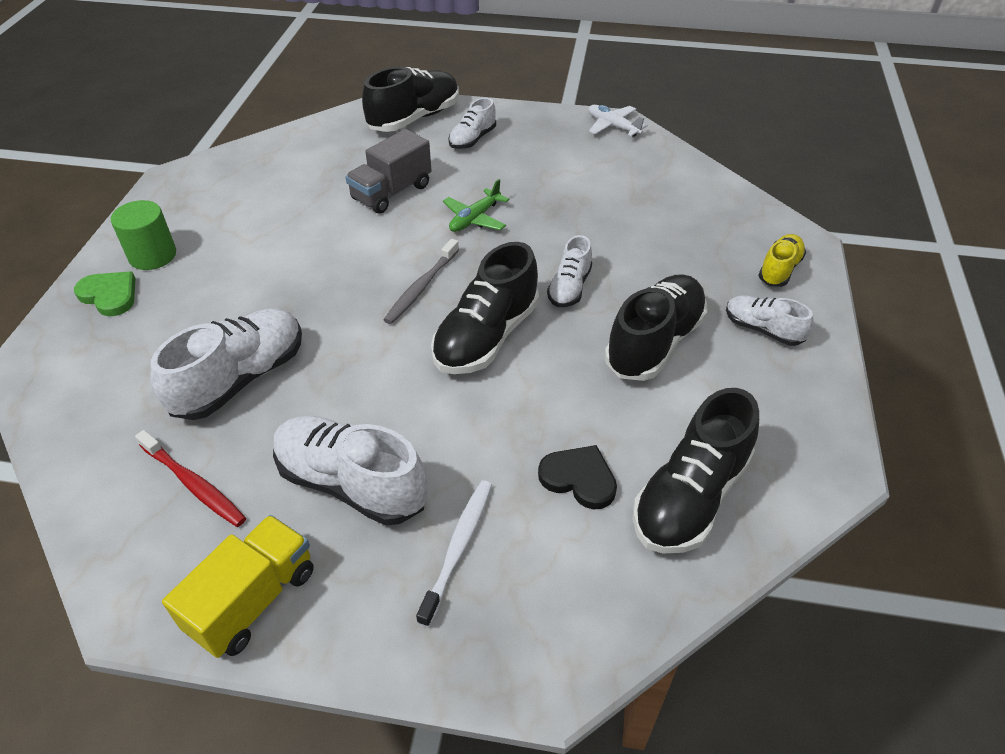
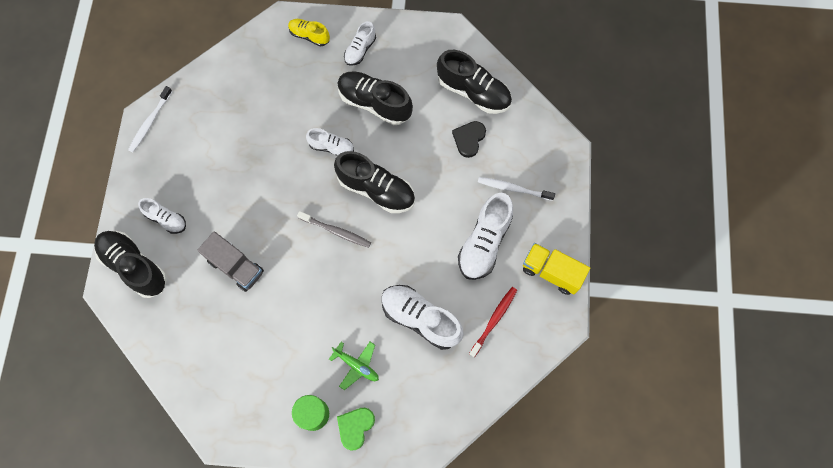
camera: 95 degrees left, 25 degrees up
green plane [443,179,509,232] -> green plane moved to [329,342,379,390]
white plane [589,105,648,137] -> white toothbrush [128,86,172,152]

